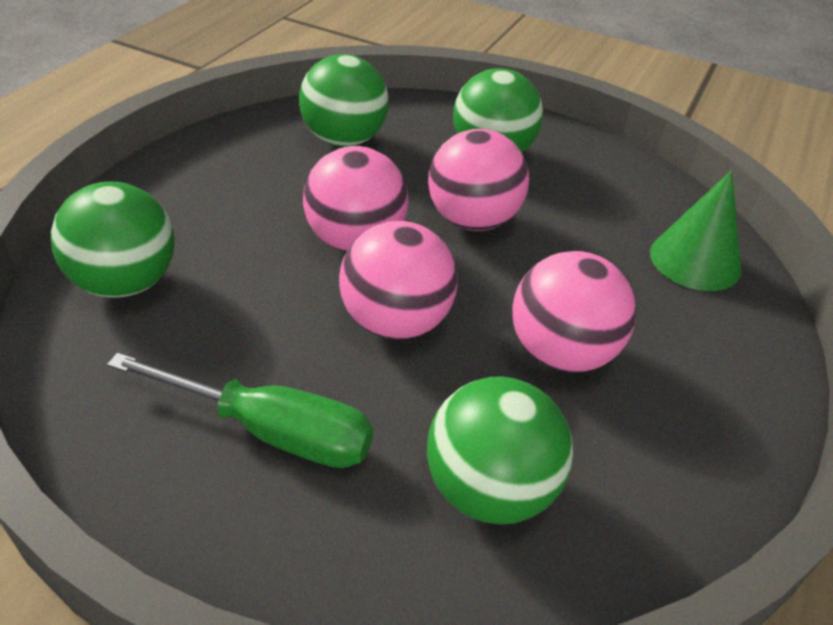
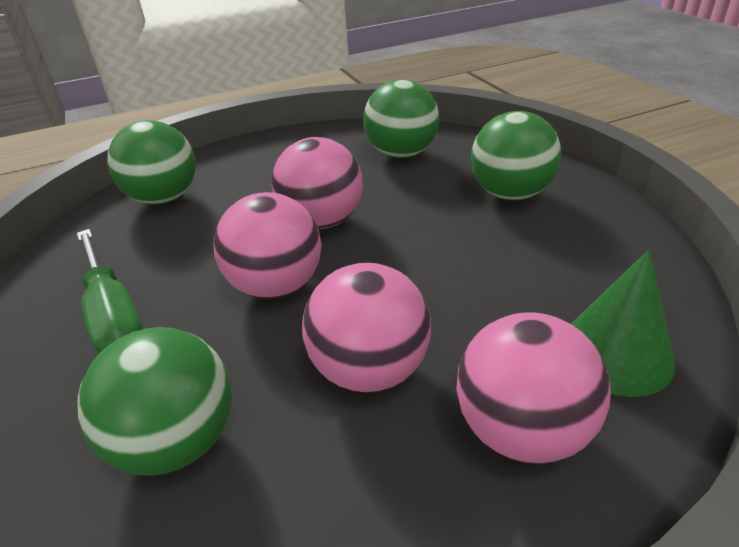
camera: 45 degrees right, 5 degrees down
pink ball [428,129,529,231] -> pink ball moved to [456,312,611,464]

